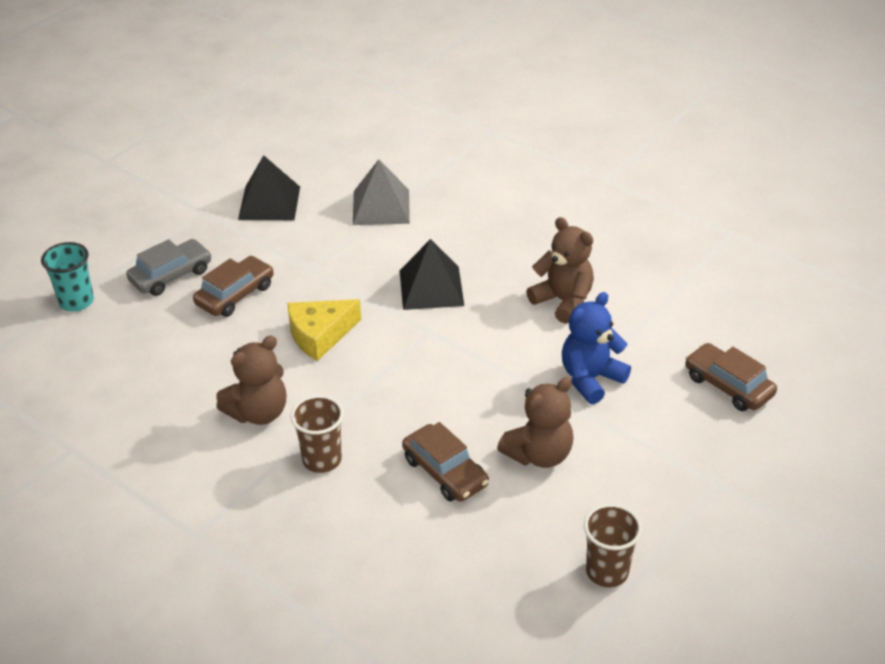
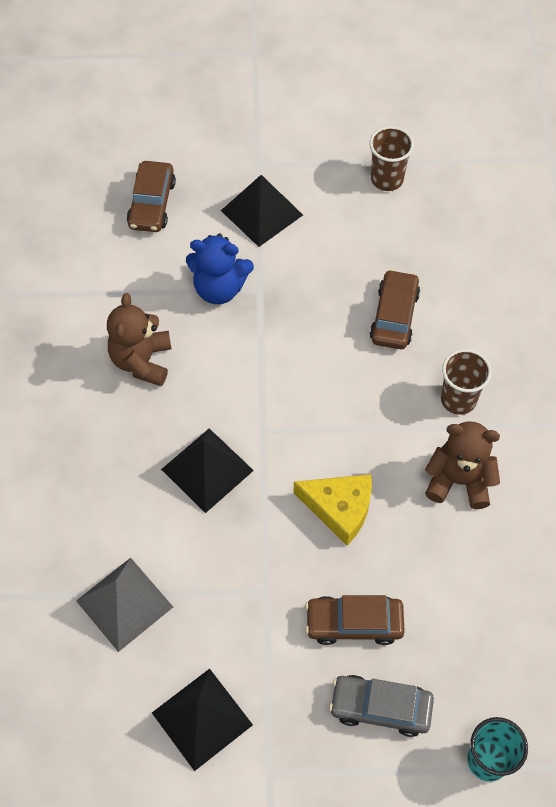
camera: 130 degrees left, 20 degrees up
brown teddy bear [497,377,573,468] -> none
none -> black pyramid [221,175,303,247]

